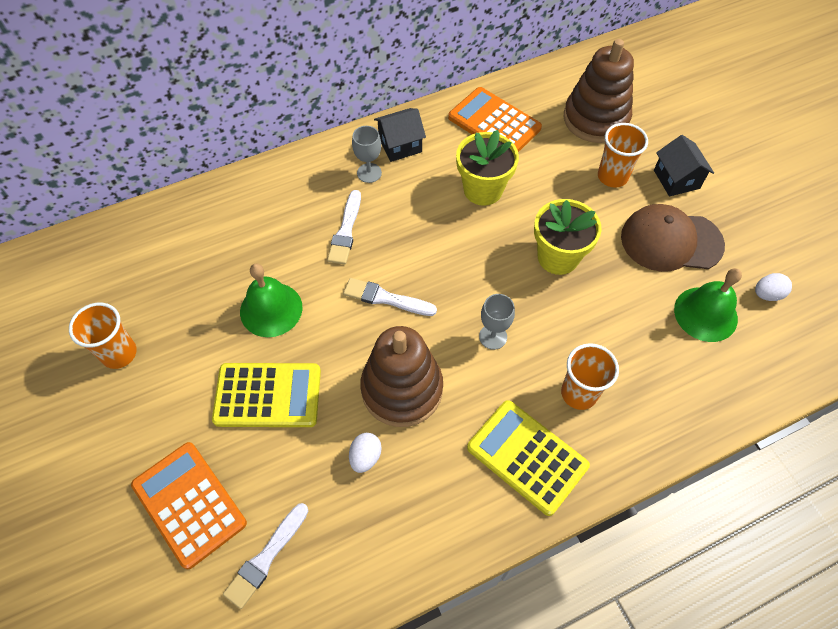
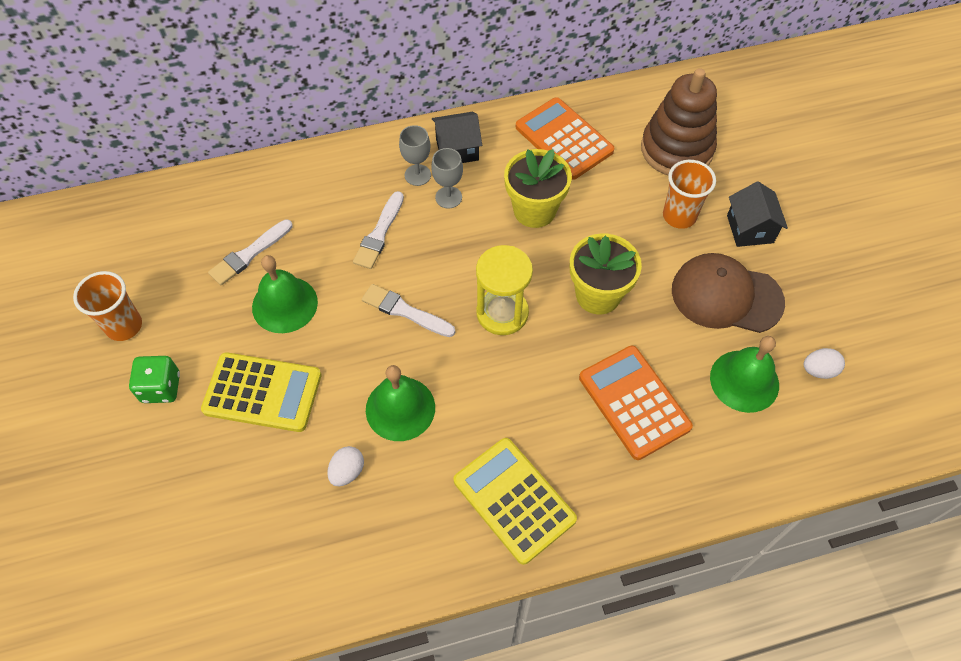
camera: 10 degrees right, 0 degrees up
orange calculator [131,442,247,569] -> orange calculator moved to [579,346,693,460]
white brush [223,503,308,609] -> white brush moved to [208,219,292,285]
brown stacking toy [360,326,443,427] -> green bell [366,365,435,441]
grey goblet [479,294,515,350] -> grey goblet moved to [431,148,463,208]
orange cup [561,343,619,410] -> none
none -> green dice [129,356,180,403]
none -> yellow hourglass [476,245,533,335]

